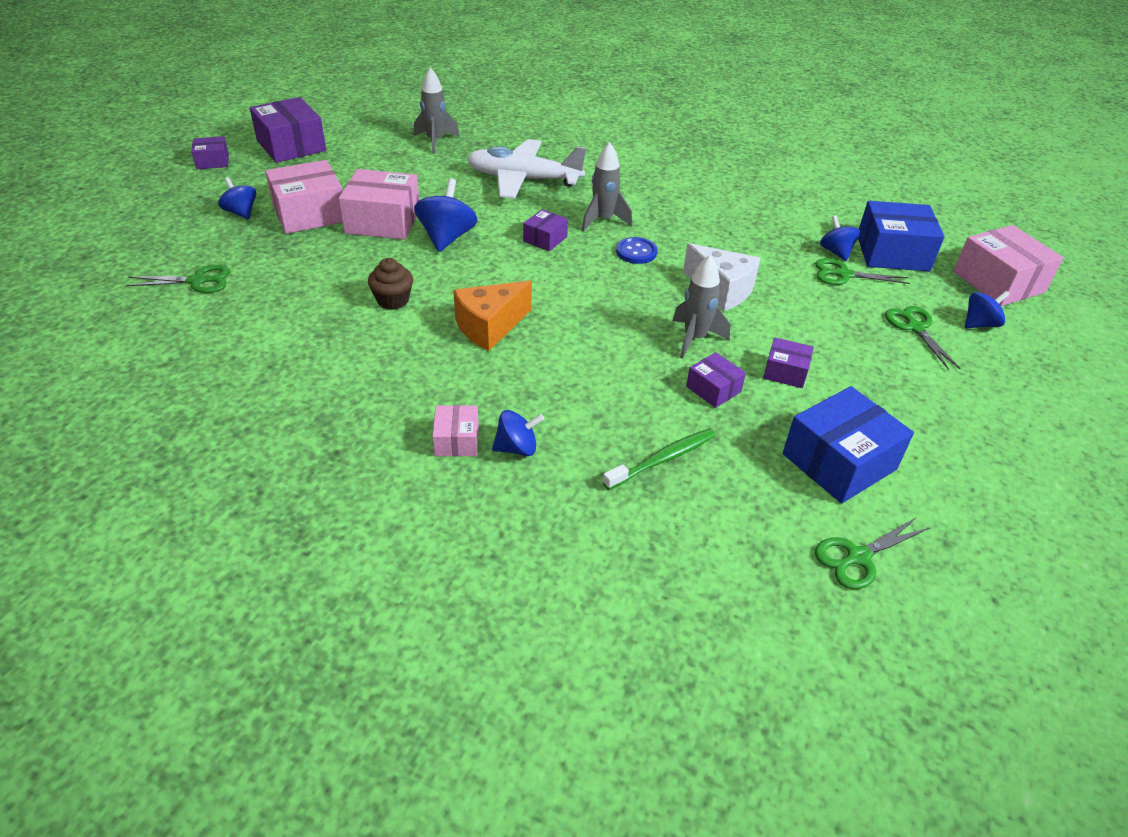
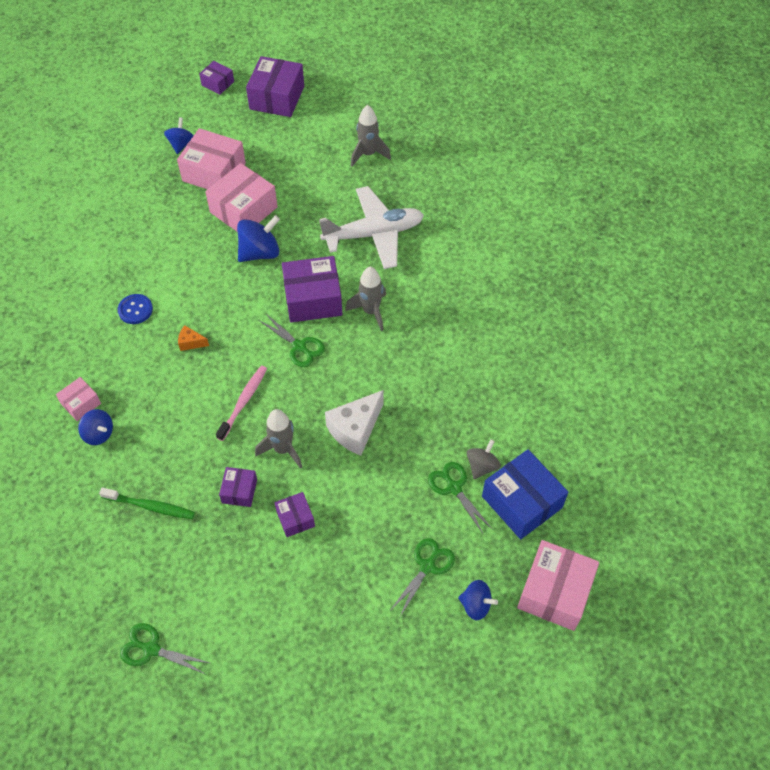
camera: 50 degrees right, 15 degrees up
green scissors [126,265,230,293] -> green scissors moved to [259,314,325,367]
pink box [339,169,419,240] -> pink box turned 75 degrees clockwise [205,163,278,231]
brown cupcake [368,258,413,310] -> none
orange cheese [453,281,532,351] -> orange cheese [178,326,209,351], size x0.49
white plane [467,139,586,199] -> white plane turned 105 degrees clockwise [319,186,424,269]
purple box [523,209,568,251] -> purple box [282,256,342,323], size x1.89
blue button [616,237,658,264] -> blue button moved to [118,294,153,324]
white cheese [683,243,761,311] -> white cheese turned 45 degrees clockwise [325,390,383,456]
blue box [783,386,914,503] -> none
blue spinning top [820,215,860,261] -> grey spinning top [467,439,501,479]
none -> pink toothbrush [216,366,267,441]

